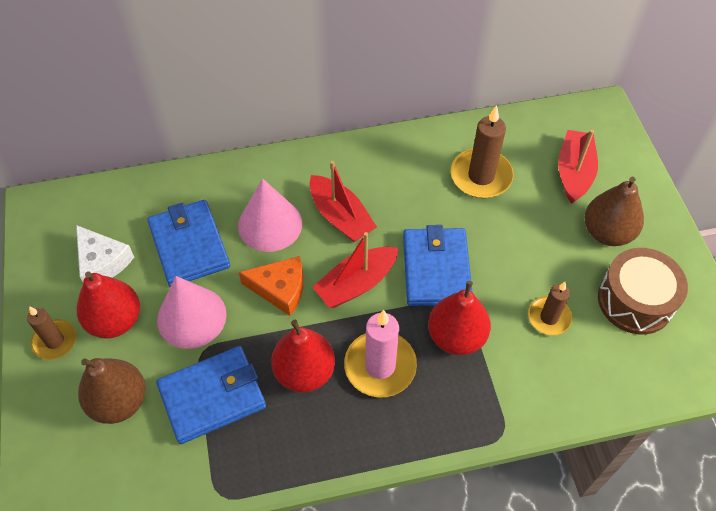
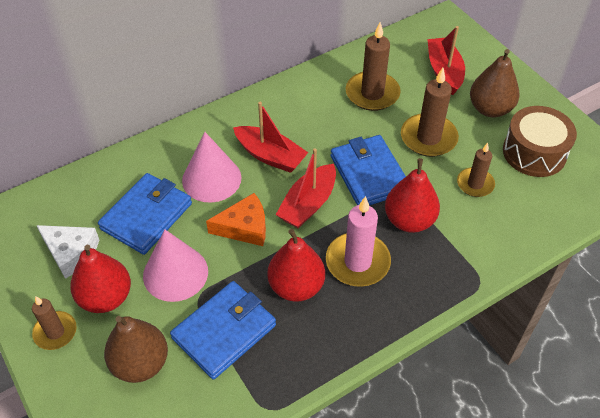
camera: 20 degrees left, 5 degrees down
blue wallet [147,200,230,287] -> blue wallet turned 75 degrees clockwise [98,173,192,255]
none -> brown candle [401,68,459,157]

